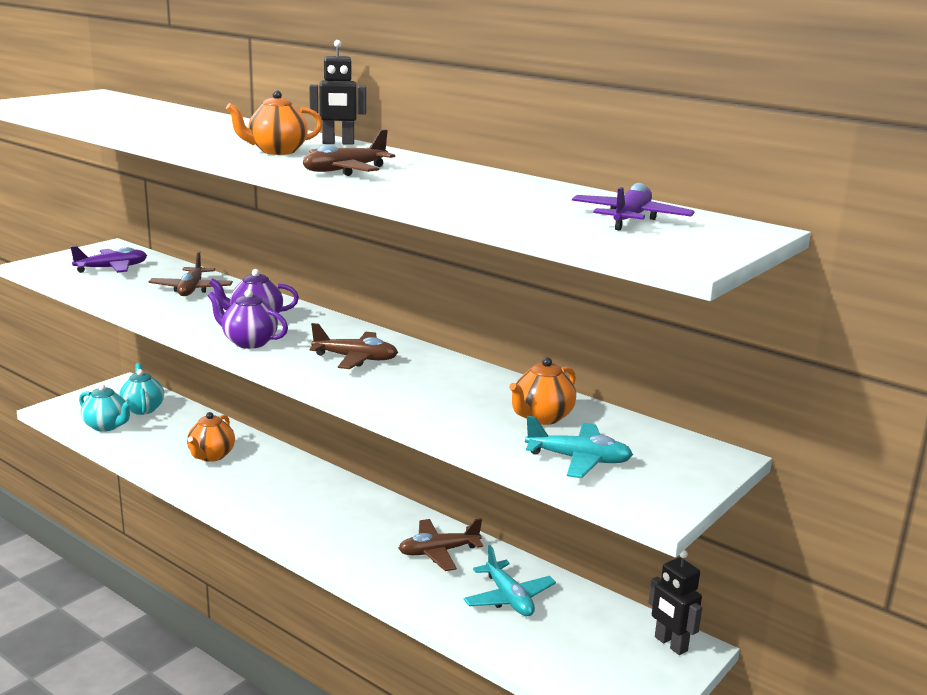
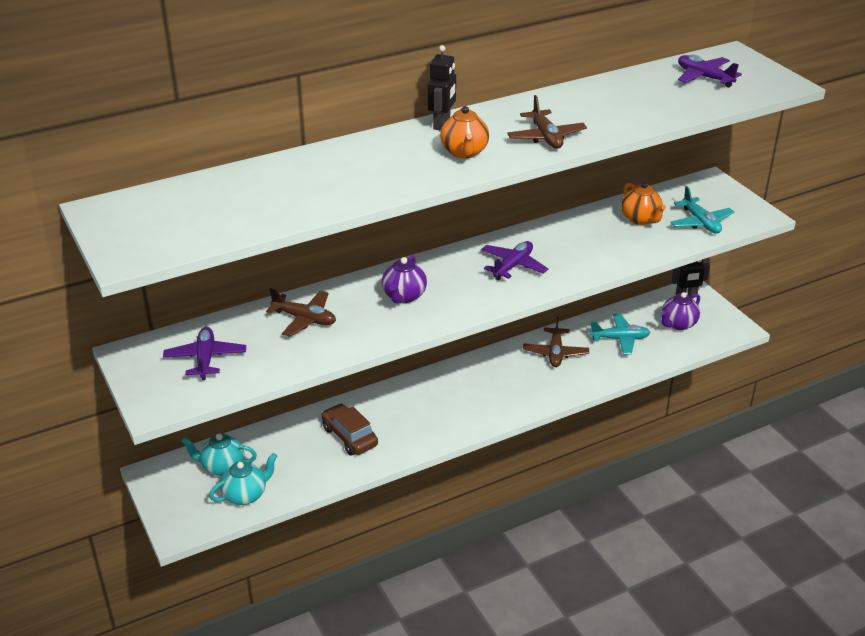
camera: 65 degrees left, 15 degrees up
orange teapot [187,412,235,462] -> brown car [321,403,378,456]
purple teapot [208,290,288,349] -> purple teapot moved to [661,292,700,330]
brown plane [310,323,398,369] -> purple plane [481,241,548,280]
turquoise plane [525,416,633,478] -> turquoise plane turned 120 degrees clockwise [670,186,735,234]

